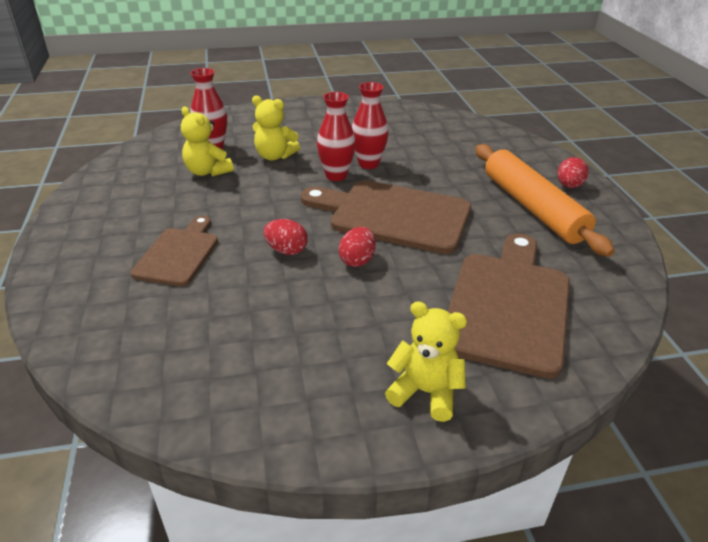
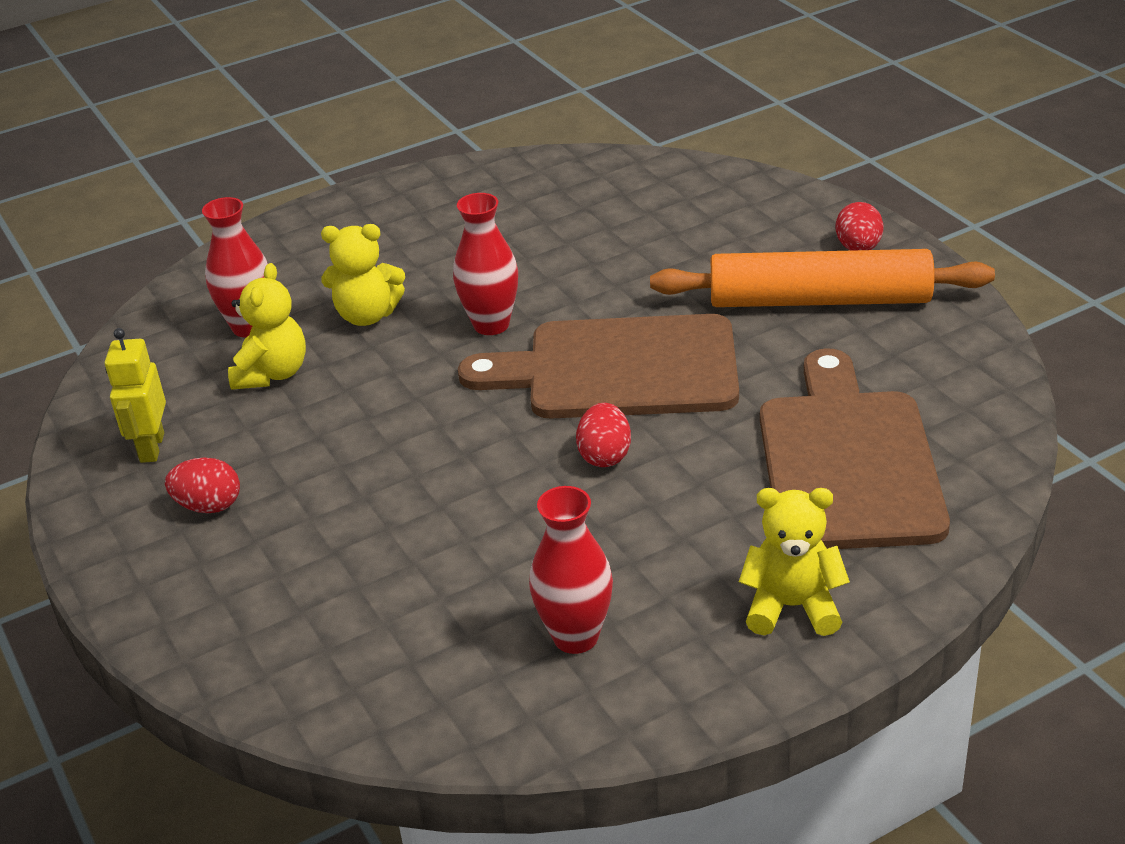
camera: 15 degrees left, 0 degrees up
brown cutting board [131,216,218,286] -> none
yellow teddy bear [181,107,234,176] -> yellow teddy bear turned 105 degrees counterclockwise [228,263,306,390]
red egg [264,219,308,255] -> red egg moved to [165,458,240,513]
red vase [352,82,389,169] -> red vase moved to [529,486,613,654]
orange rolling pin [476,144,615,257] -> orange rolling pin turned 45 degrees counterclockwise [650,249,995,307]
none -> yellow robot [105,328,166,463]

